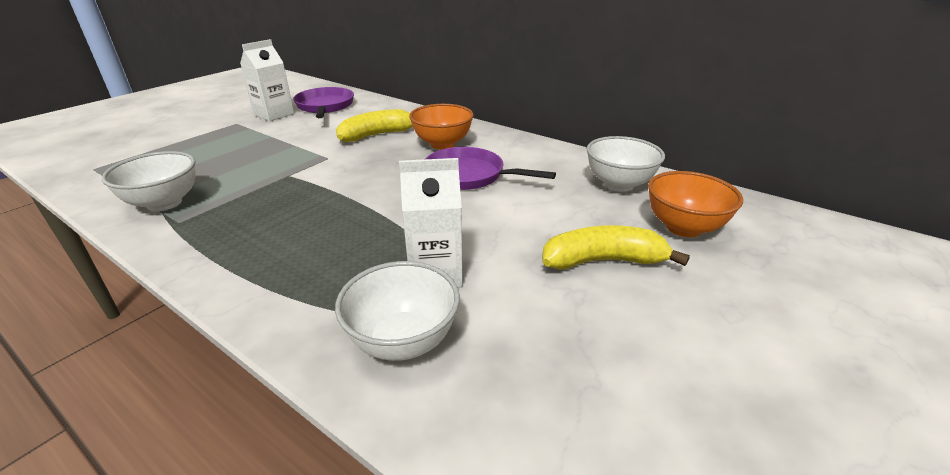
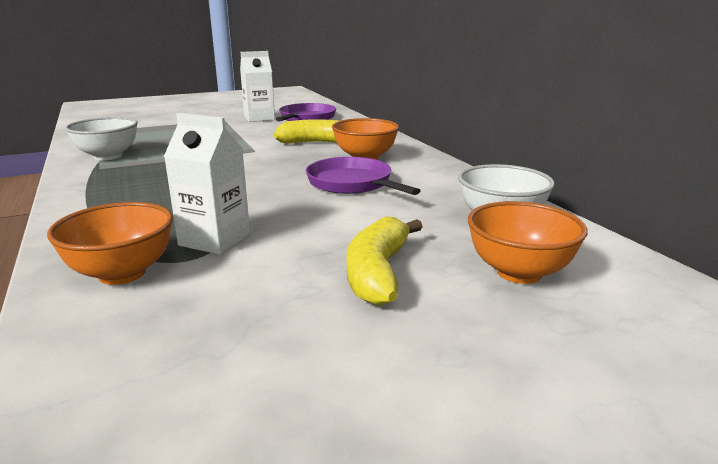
camera: 30 degrees right, 10 degrees down
white bowl [335,261,460,361] -> orange bowl [47,202,173,285]
yellow banana [542,225,690,270] -> yellow banana turned 105 degrees counterclockwise [347,216,423,306]

